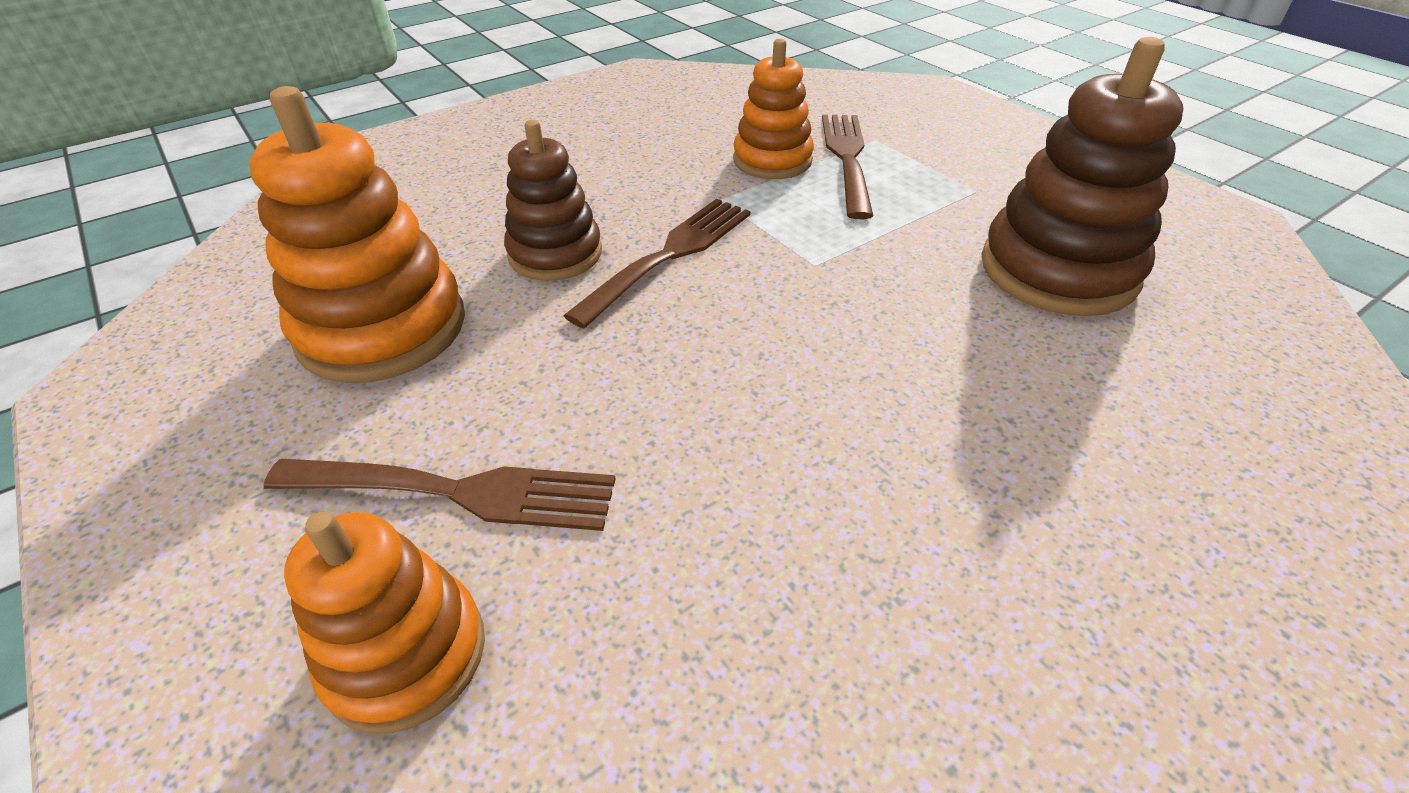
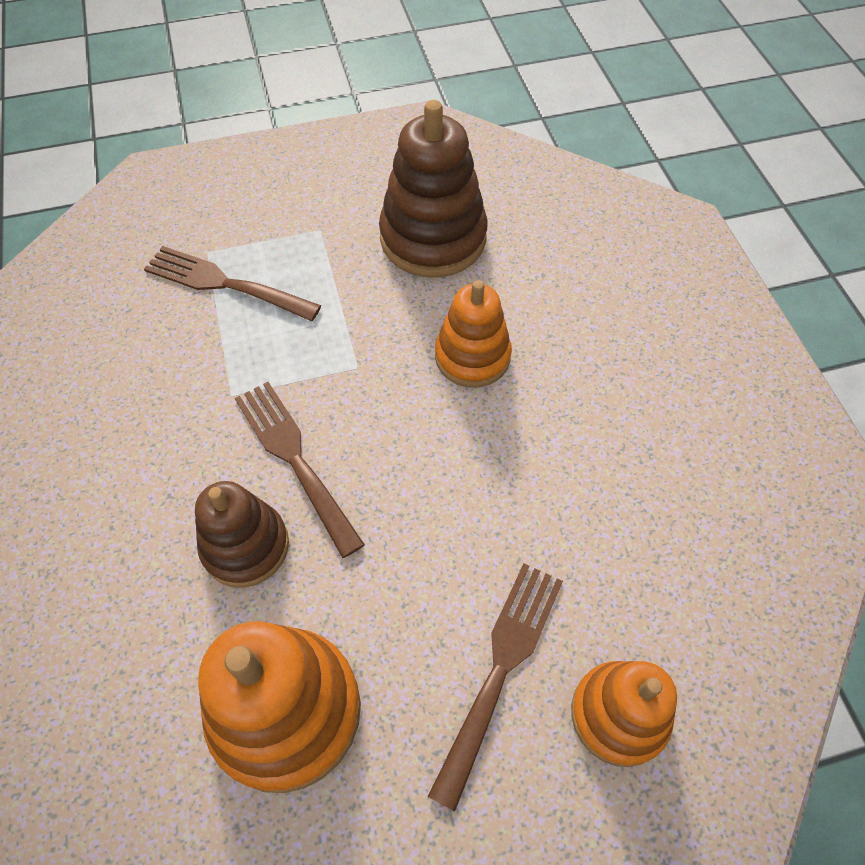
camera: 70 degrees left, 15 degrees up
orange stacking toy [733,38,814,179] -> orange stacking toy moved to [435,280,512,388]

